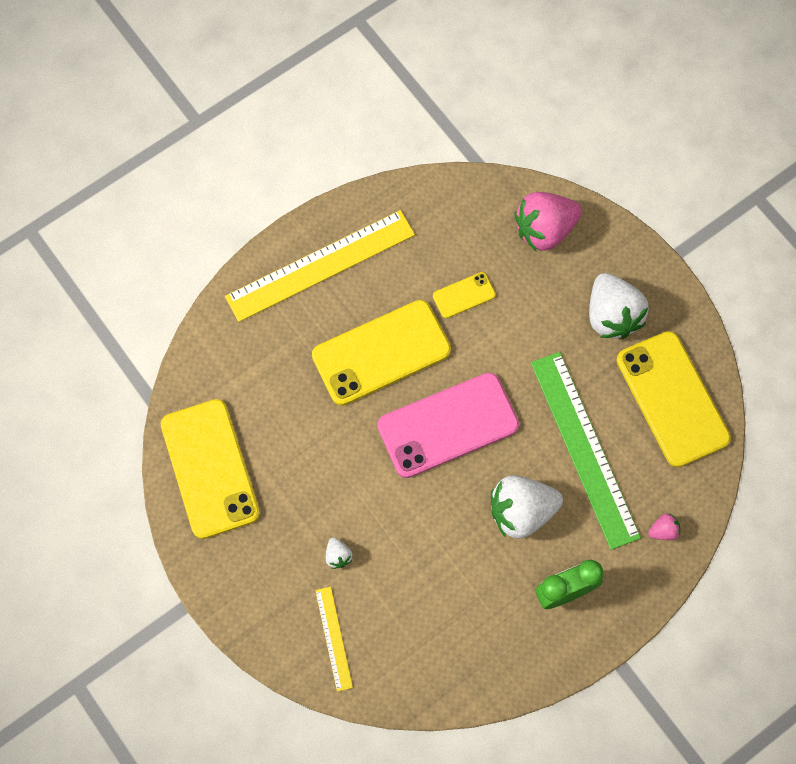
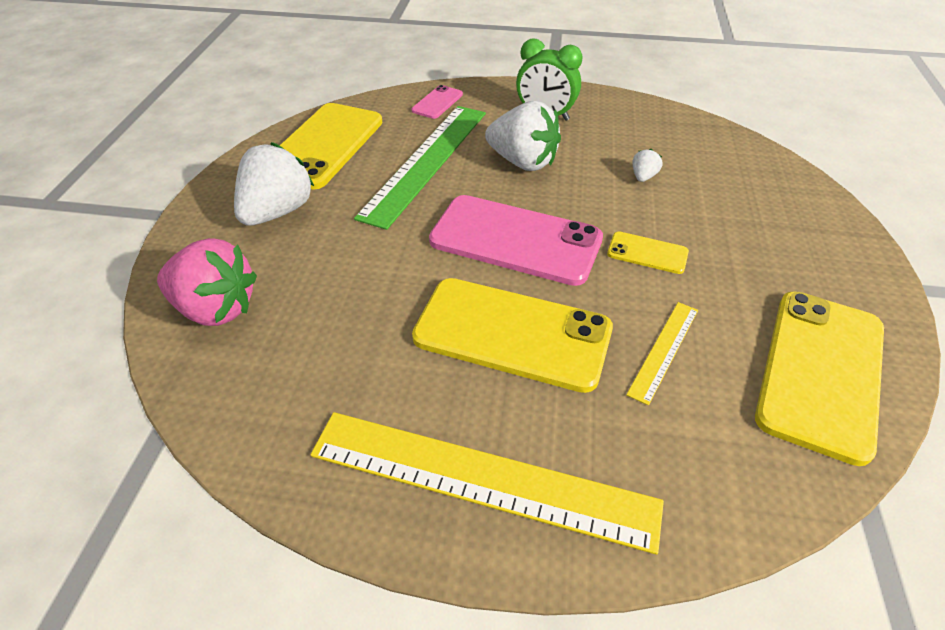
camera: 135 degrees left, 25 degrees down
yellow ruler [315,587,353,692] -> yellow ruler moved to [626,302,698,406]
white strawberry [326,537,352,569] -> white strawberry moved to [633,149,662,182]
yellow phone [433,272,496,318] -> yellow phone moved to [607,232,689,274]
pink strawberry [648,514,680,540] -> pink phone [412,85,463,119]

